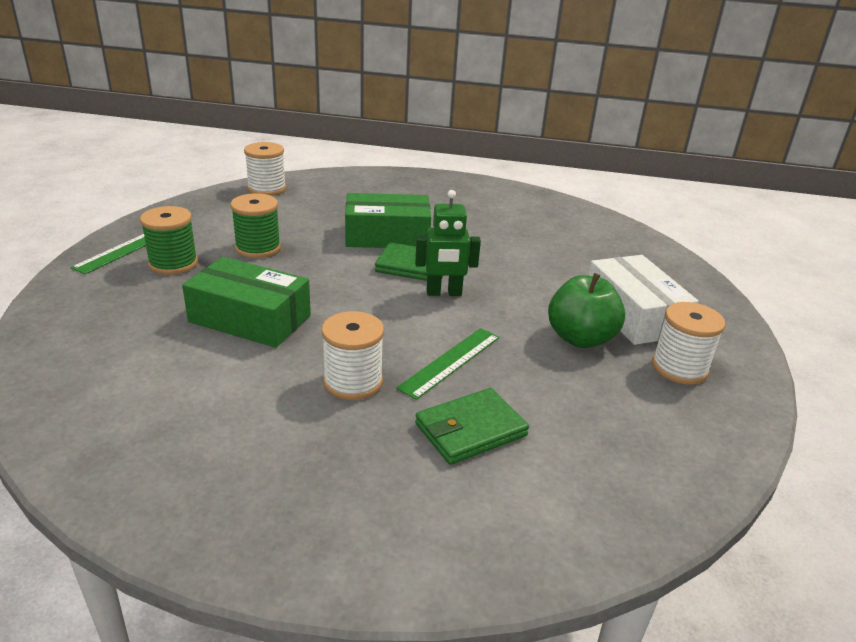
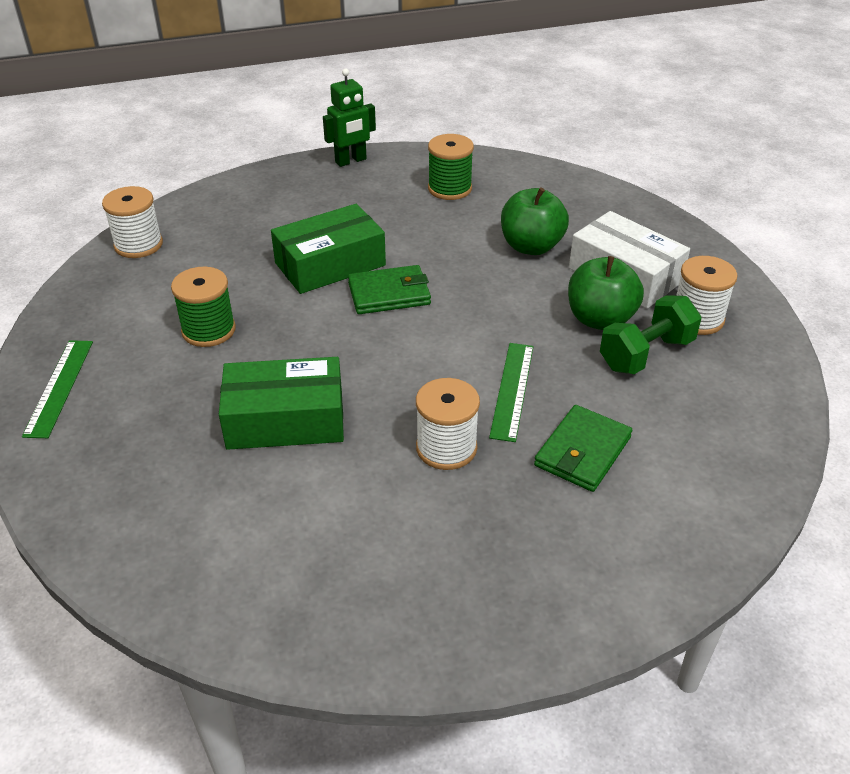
camera: 25 degrees left, 10 degrees up
green spool [140,206,198,275] -> green spool moved to [428,134,474,200]
green robot [415,190,481,296] -> green robot moved to [323,68,376,167]
none -> green apple [501,188,569,255]
none -> green dumbbell [600,295,702,374]

